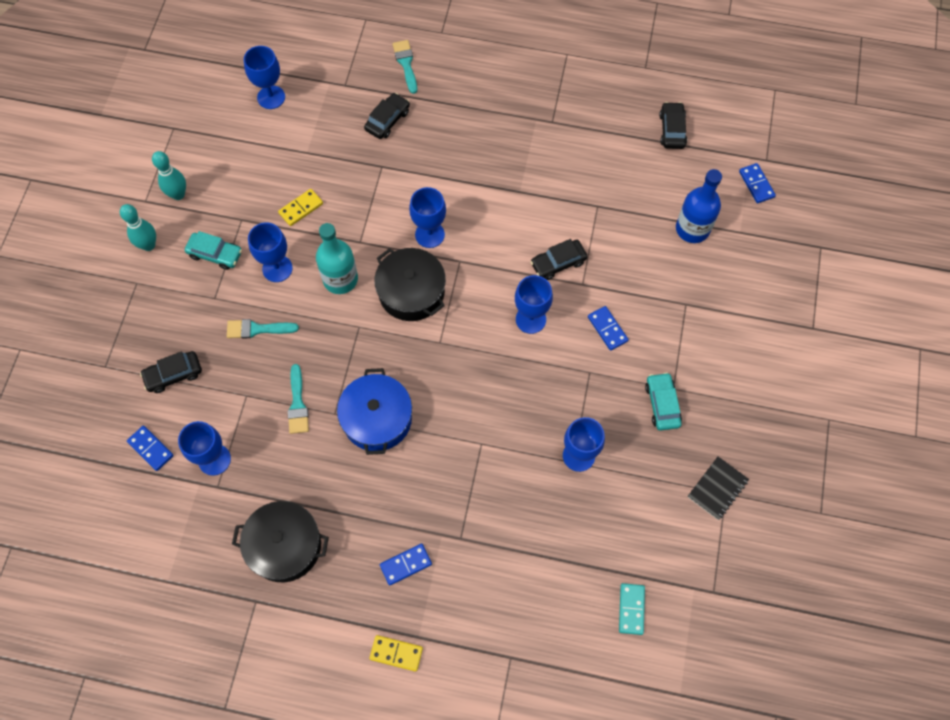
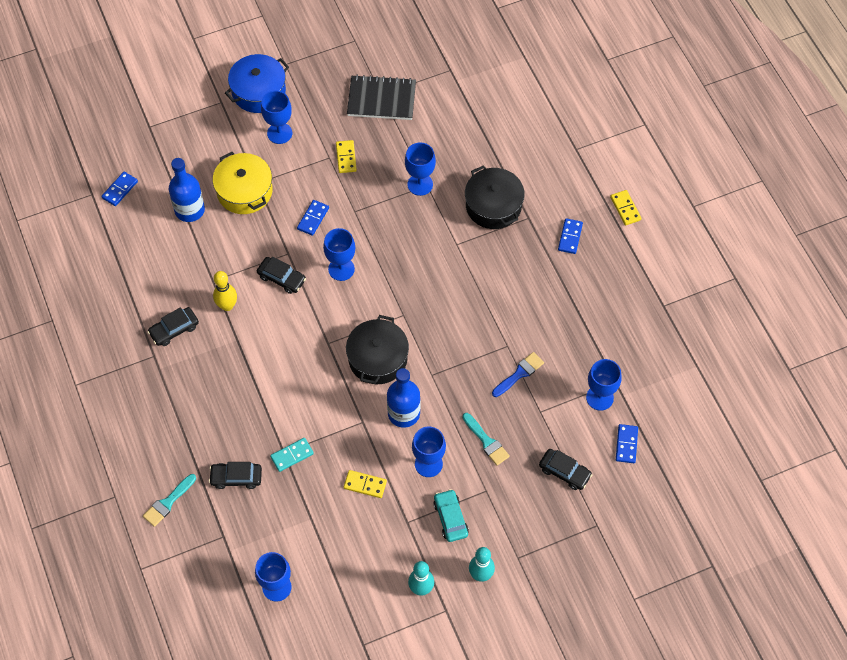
camera: 125 degrees left, 5 degrees down
black pot [232,501,329,582] -> black pot moved to [465,165,525,229]
turquoise brush [288,364,309,434] -> blue brush [492,352,544,397]
turquoise bottle [316,223,358,294] -> blue bottle [387,368,420,428]
blue pot [337,368,412,455] -> blue pot moved to [225,54,289,113]
blue domino [380,544,432,585] -> blue domino turned 75 degrees clockwise [558,218,583,254]
blue goblet [409,187,446,248] -> blue goblet moved to [261,91,292,144]
turquoise domino [619,583,645,635] -> turquoise domino moved to [270,438,314,472]
turquoise car [645,372,682,431] -> yellow domino [336,140,357,173]
black car [659,102,687,149] -> black car moved to [147,307,199,346]
black notebook [688,457,749,520] -> black notebook [347,75,416,120], size x1.61
none -> yellow pot [213,152,273,214]
none -> yellow bowling pin [213,271,237,311]

